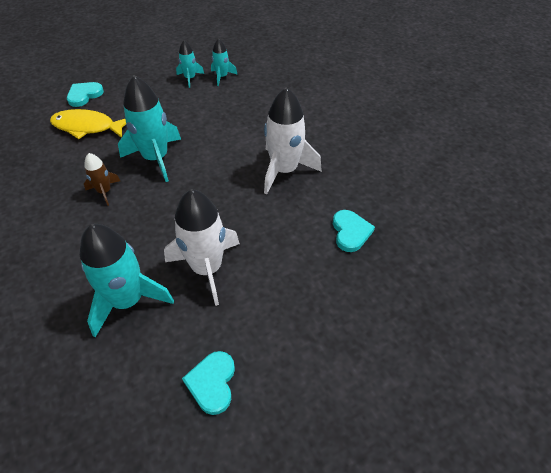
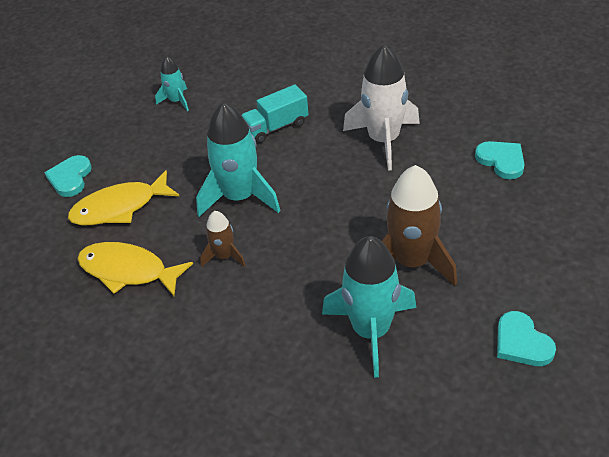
camera: 30 degrees left, 5 degrees down
white rocket [164,189,240,306] -> brown rocket [382,165,457,286]
turquoise rocket [211,38,238,86] -> none
none -> yellow fish [78,242,193,296]
none -> turquoise truck [241,84,309,143]

